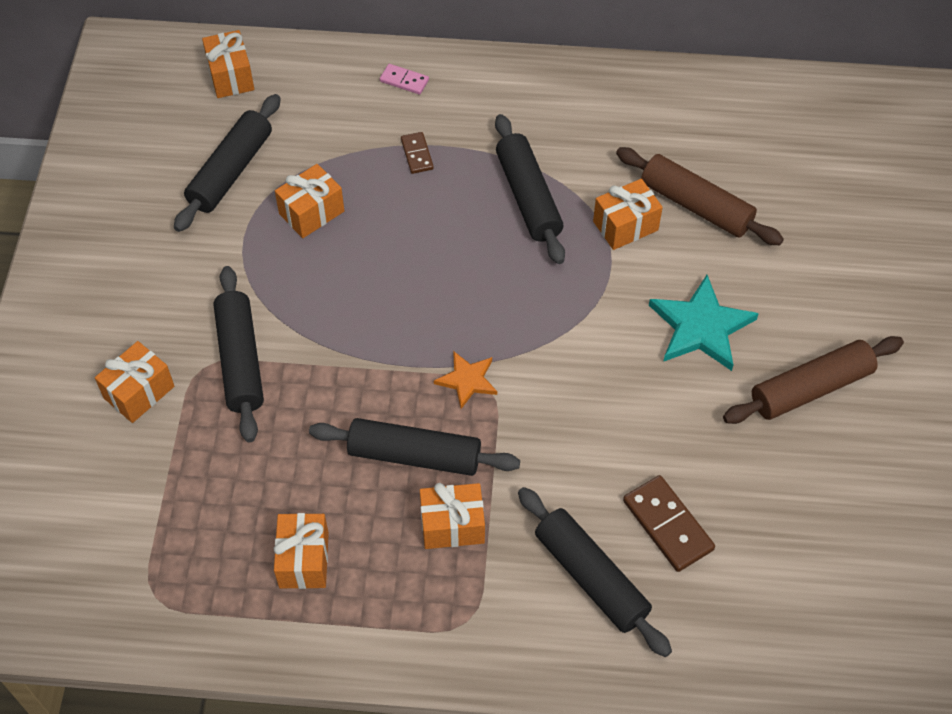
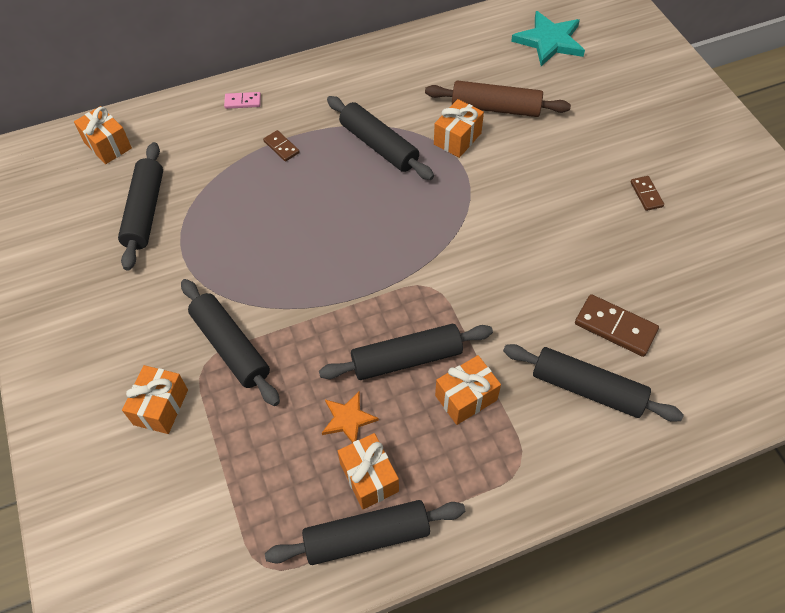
camera: 25 degrees left, 0 degrees up
orange gift [275,164,344,238] -> none
orange star [434,351,497,409] -> orange star moved to [322,391,379,443]
turquoise star [649,275,759,371] -> turquoise star moved to [511,11,585,66]
brown rolling pin [723,336,904,424] -> brown domino [630,176,664,211]
none -> black rolling pin [265,500,465,565]

